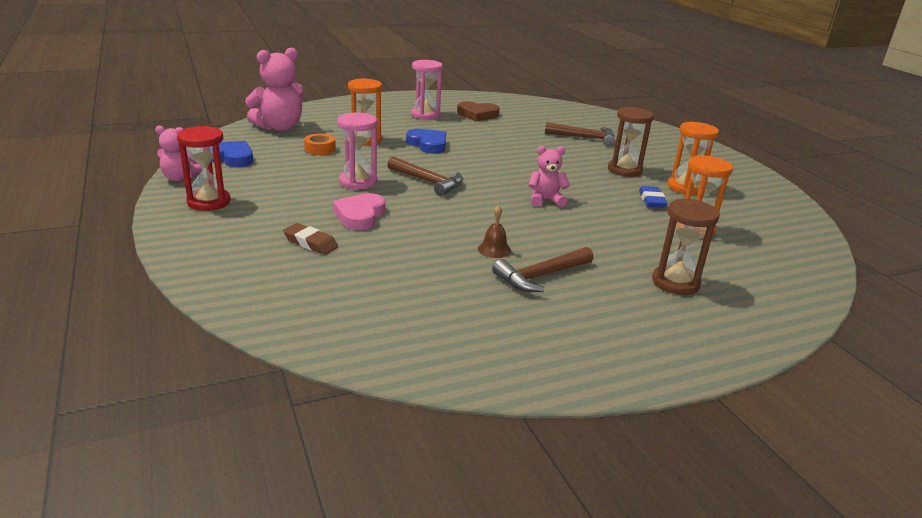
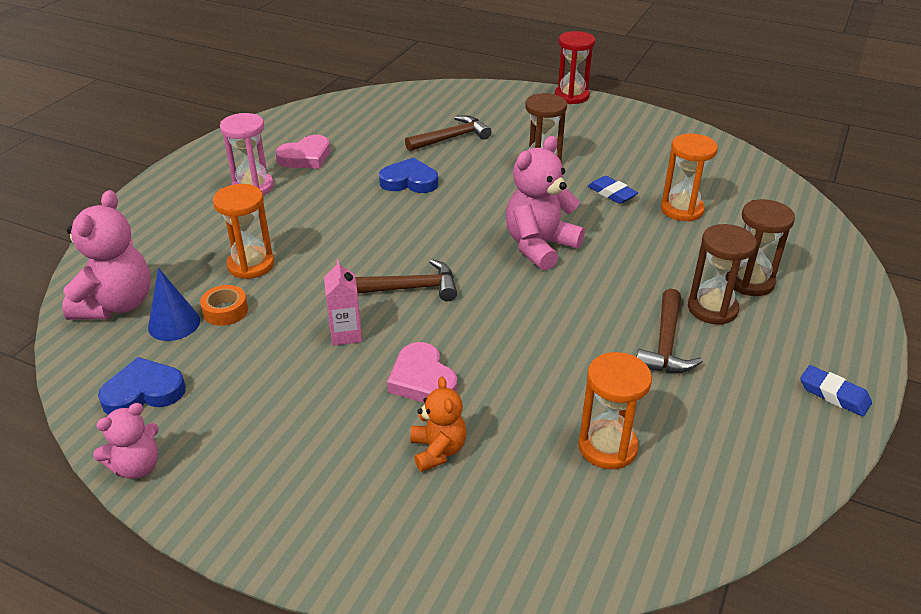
camera: 40 degrees left, 10 degrees up
red hourglass [177,126,231,211] -> red hourglass moved to [555,31,595,104]
brown eraser [283,223,338,255] -> orange teddy bear [410,377,466,472]
pink hourglass [337,113,377,190] -> pink carton [324,259,362,346]
blue heart [406,129,446,154] -> blue heart moved to [379,157,438,193]
brown heart [457,101,499,121] -> pink heart [275,135,330,169]
brown bell [478,205,511,258] -> none
pink teddy bear [528,146,570,207] -> pink teddy bear [506,136,585,271], size x1.71
orange hourglass [667,122,719,195] -> orange hourglass moved to [578,352,652,469]
none -> blue cone [148,268,200,341]
none -> brown hourglass [688,224,757,325]
none -> blue eraser [800,365,872,416]

